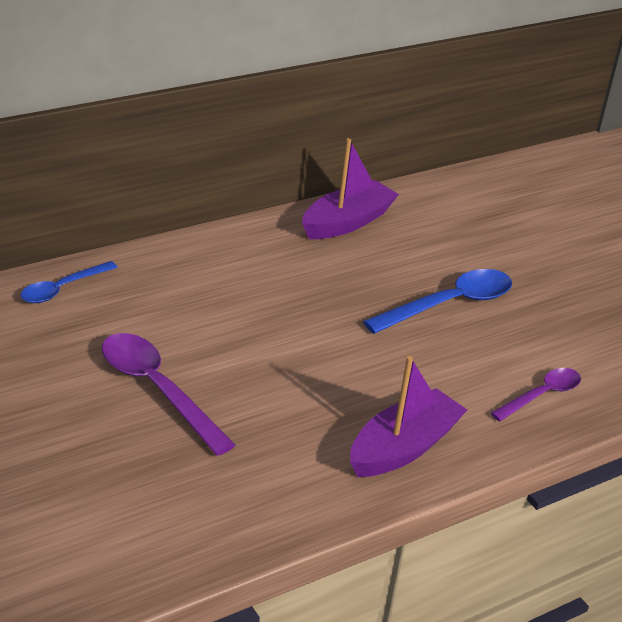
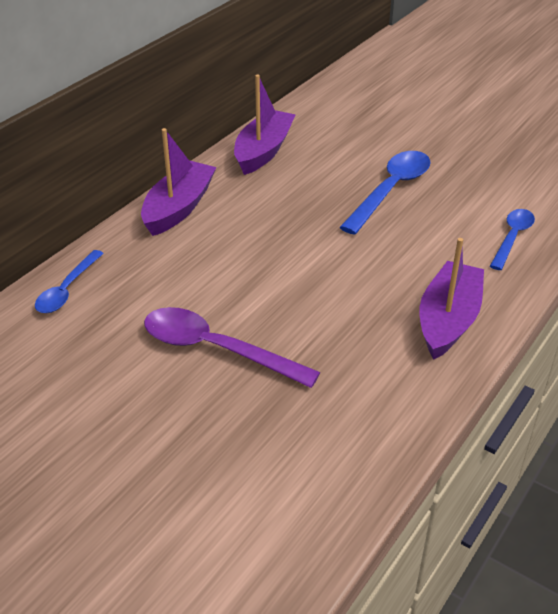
camera: 20 degrees left, 5 degrees up
purple spoon [491,368,581,421] -> blue spoon [490,209,535,270]
none -> purple boat [141,128,217,236]

